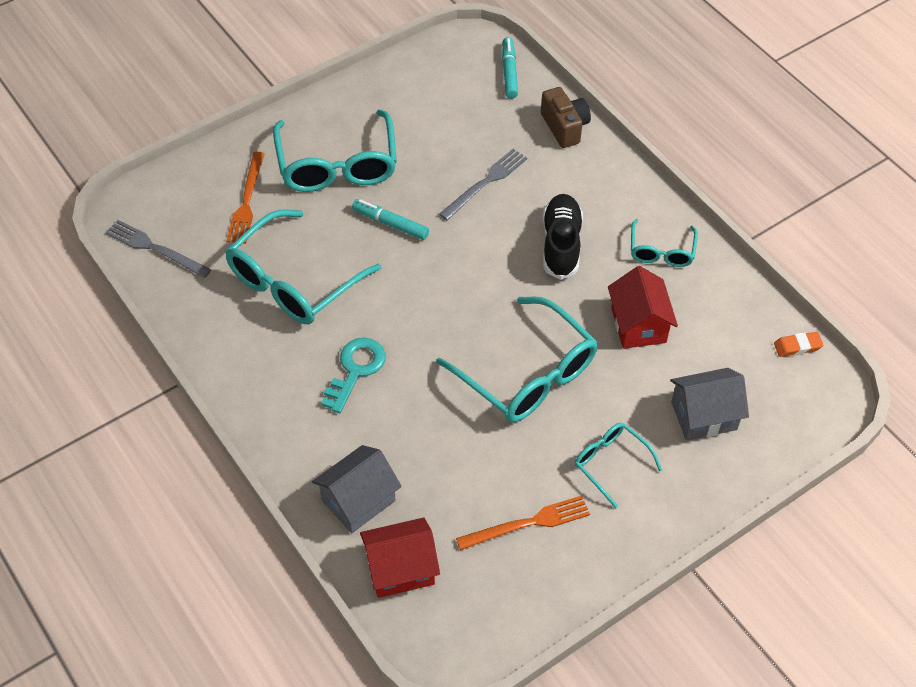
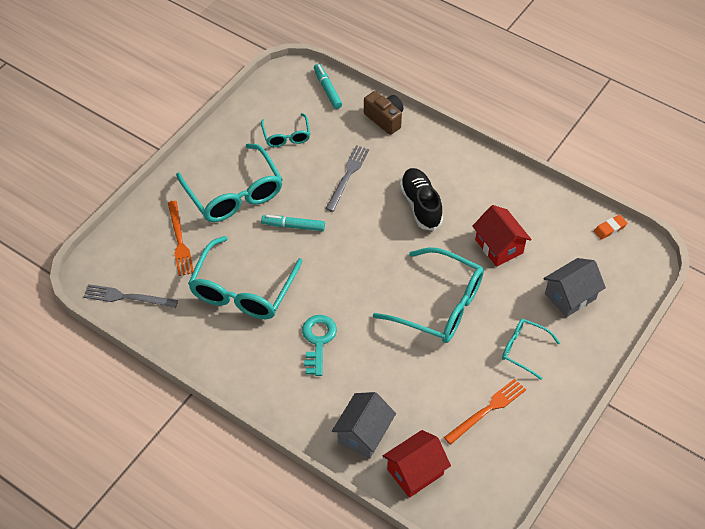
camera: 20 degrees left, 0 degrees up
turquoise glasses [631,219,698,267] -> turquoise glasses moved to [261,113,310,147]

